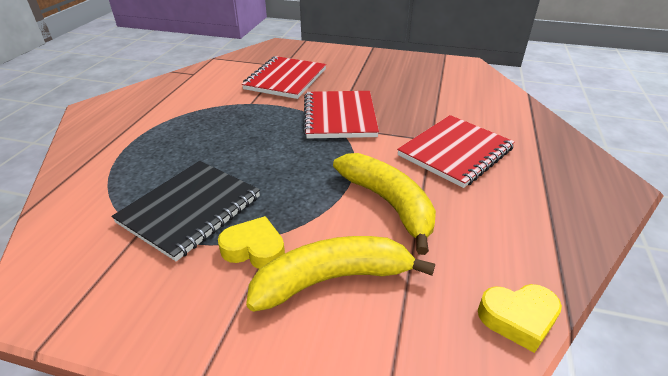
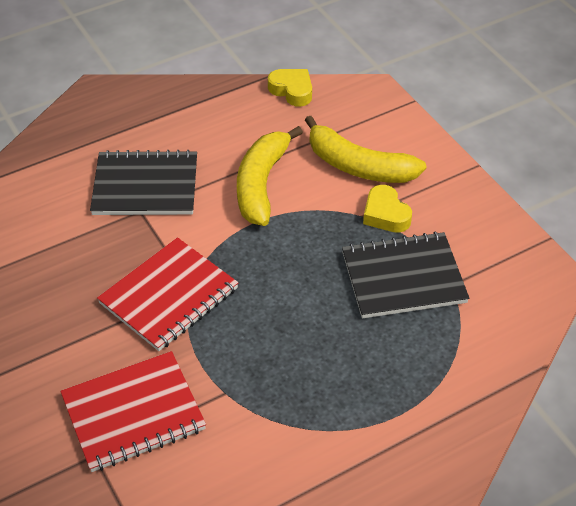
camera: 135 degrees left, 10 degrees up
red notebook [397,115,515,188] -> black notebook [90,150,197,215]

